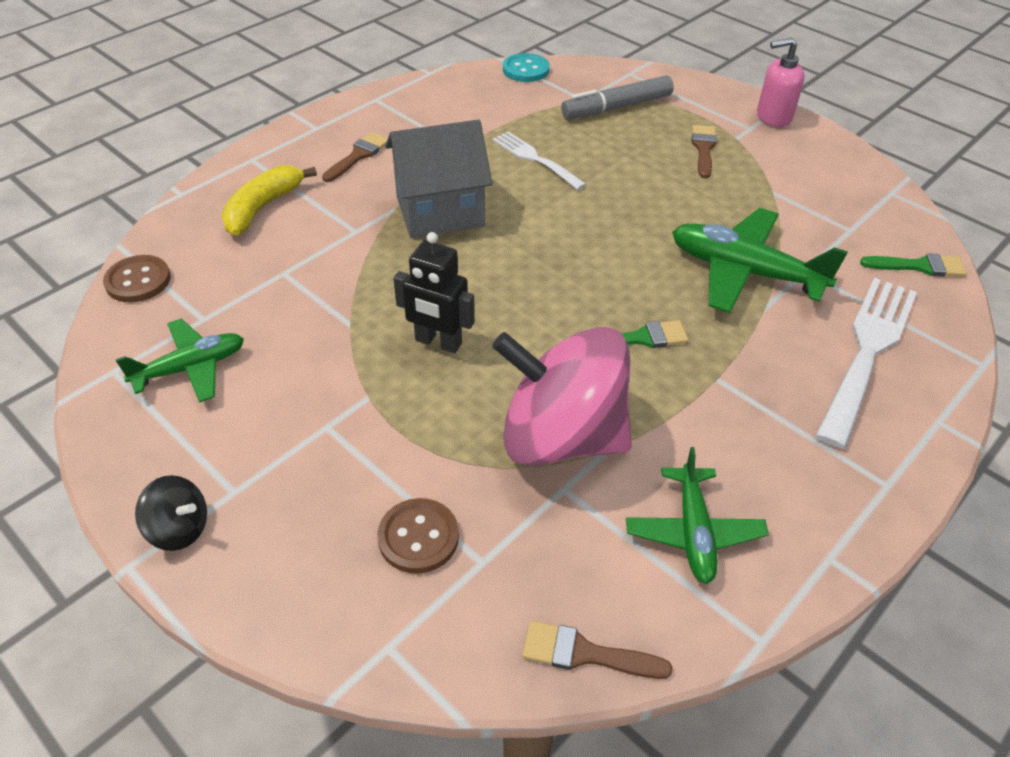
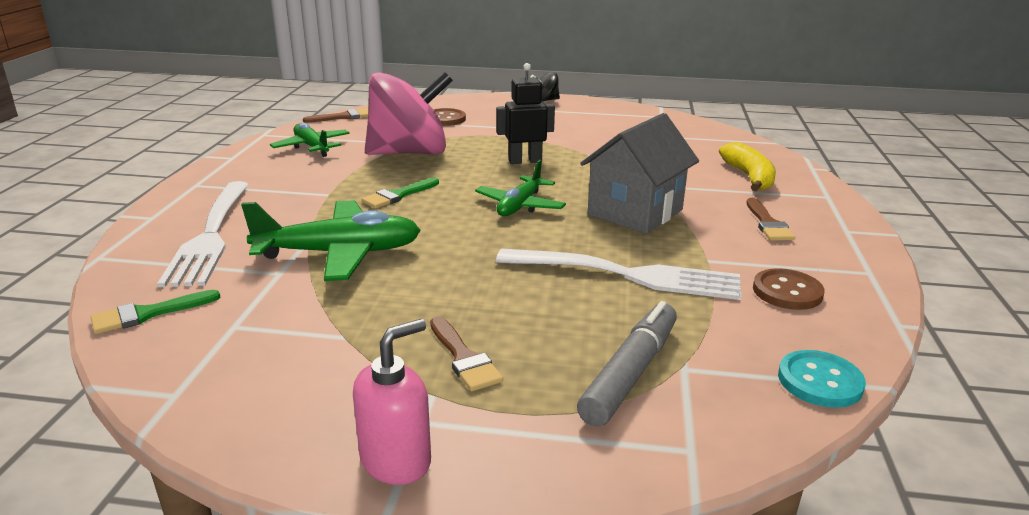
camera: 145 degrees right, 20 degrees down
brown button [103,255,171,302] -> brown button moved to [753,268,824,310]
green plane [115,319,244,403] -> green plane moved to [475,160,566,216]
white fork [492,131,586,190] -> white fork [496,248,741,300], size x1.67

